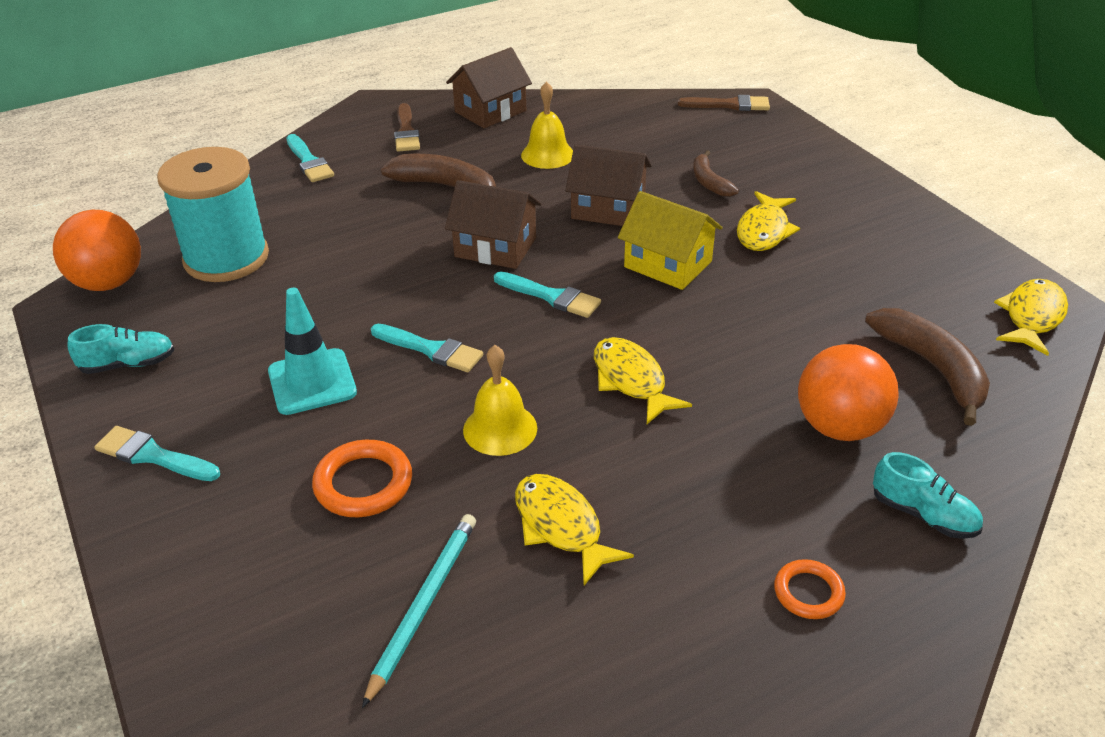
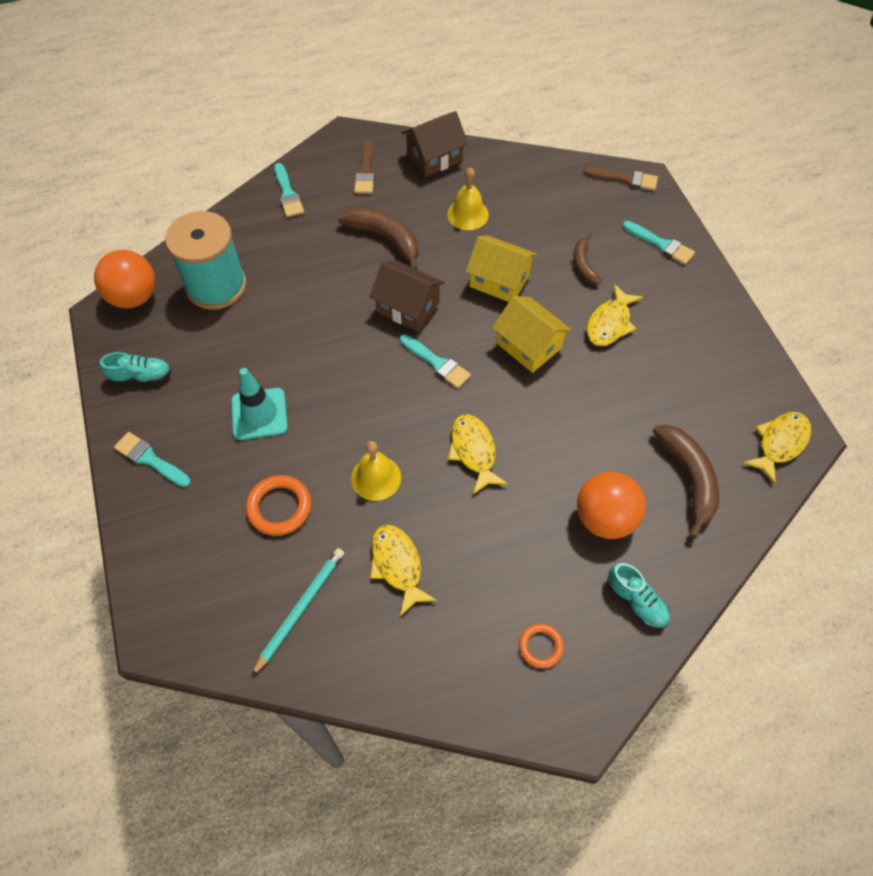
camera: 10 degrees right, 20 degrees up
turquoise brush [371,324,483,372] -> turquoise brush moved to [623,221,695,265]
brown house [565,145,652,226] -> yellow house [466,236,537,302]

